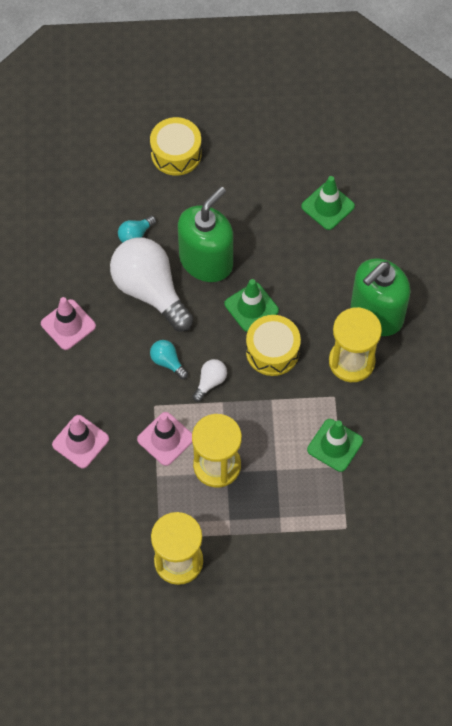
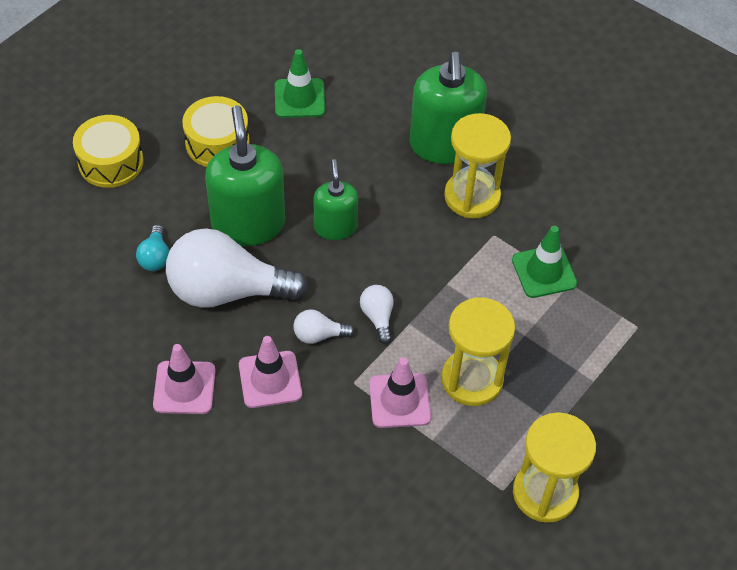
camera: 50 degrees left, 10 degrees down
pink traffic cone [52,415,109,468] -> pink traffic cone moved to [239,336,302,408]
turquoise light bulb [150,340,188,379] -> white light bulb [293,309,355,344]
green traffic cone [224,279,279,332] -> green soap dispenser [313,159,358,240]
yellow drum [246,315,301,376] -> yellow drum moved to [182,96,250,167]

